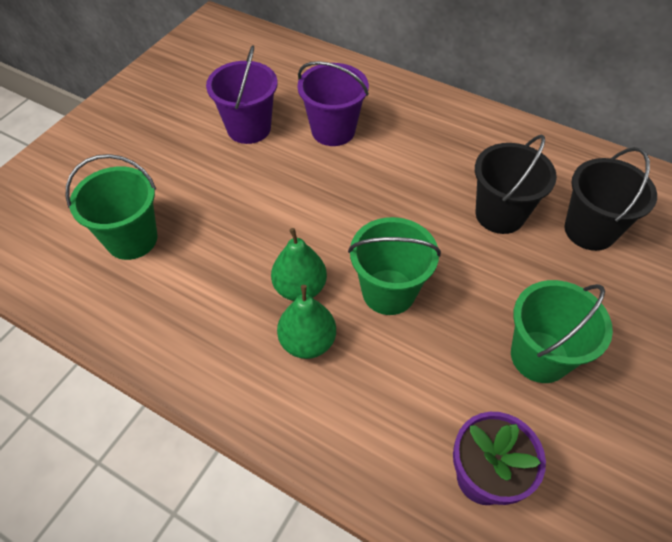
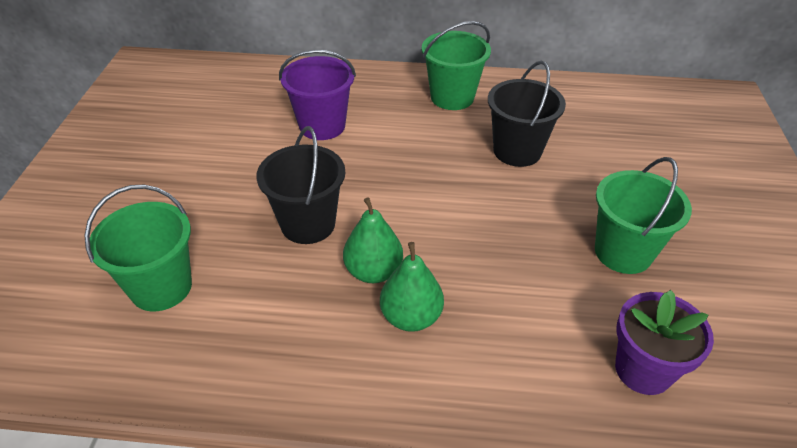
camera: 25 degrees left, 10 degrees down
purple bucket [206,45,278,144] -> none
green bucket [348,217,441,315] -> green bucket moved to [421,21,491,110]
black bucket [565,147,657,251] -> black bucket moved to [256,126,345,244]

